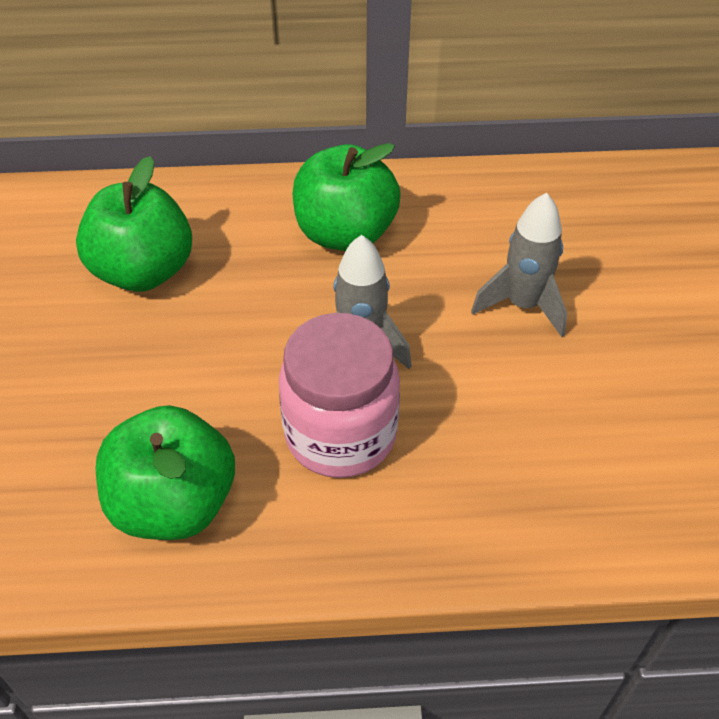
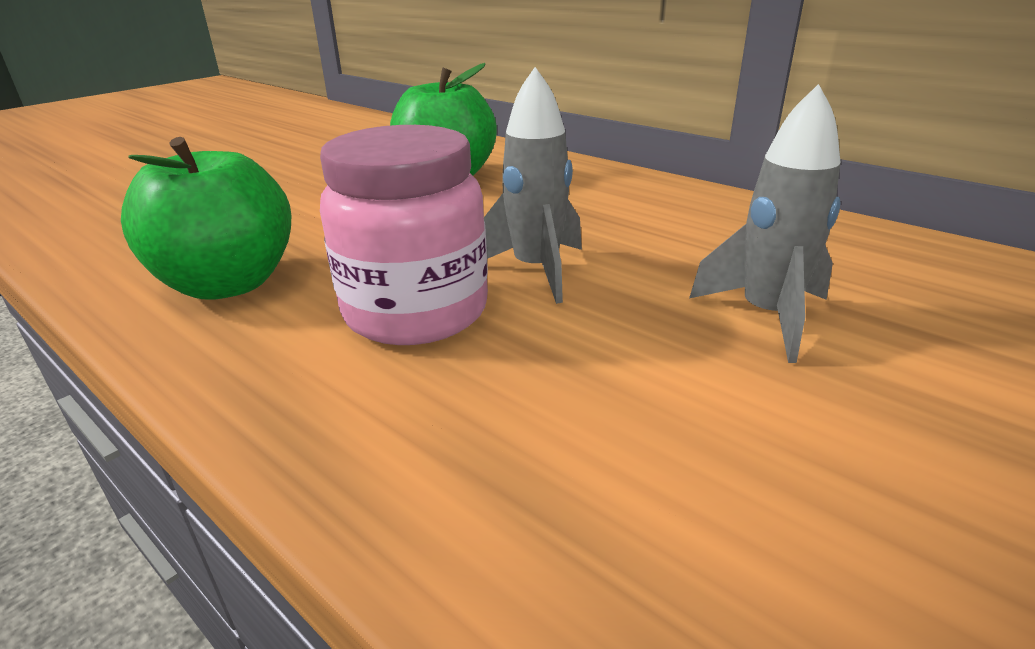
camera: 45 degrees right, 20 degrees down
green apple [293,143,401,251] -> none

